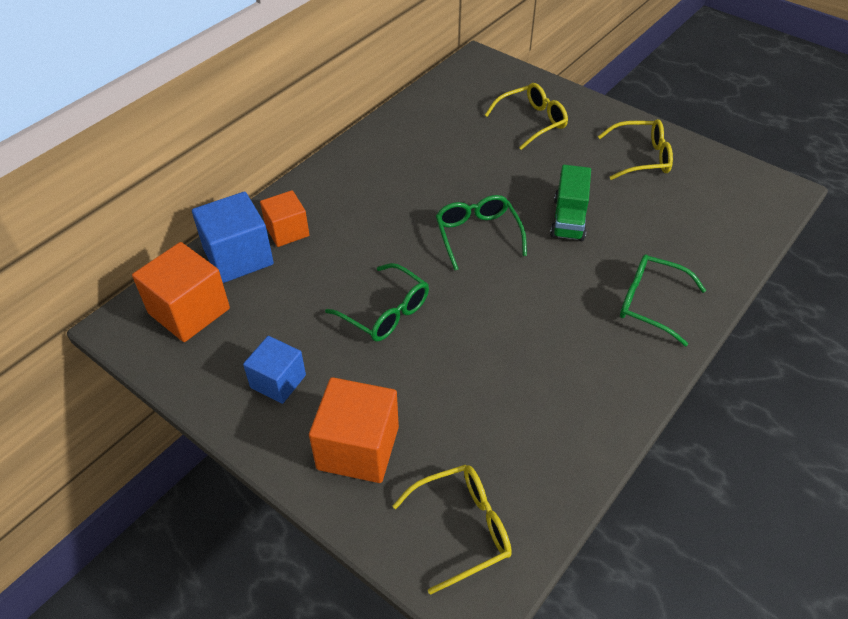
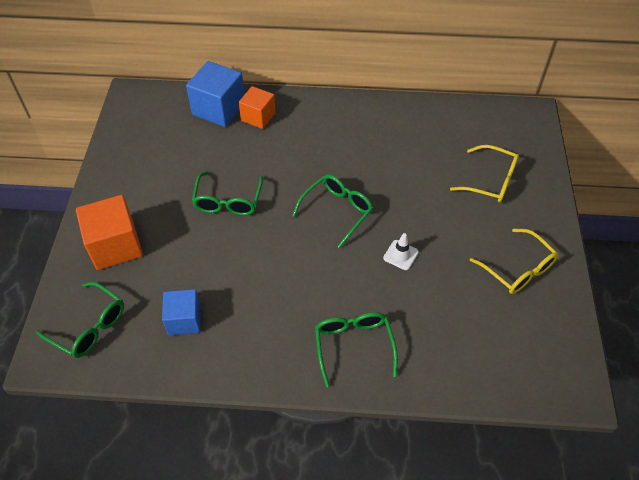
camera: 55 degrees right, 5 degrees up
orange cube [132,242,230,342] -> none
blue cube [243,336,306,404] -> blue cube moved to [162,289,201,335]
yellow glasses [392,465,512,595] -> green glasses [36,282,124,358]
green truck [550,165,591,241] -> white traffic cone [383,233,419,270]

